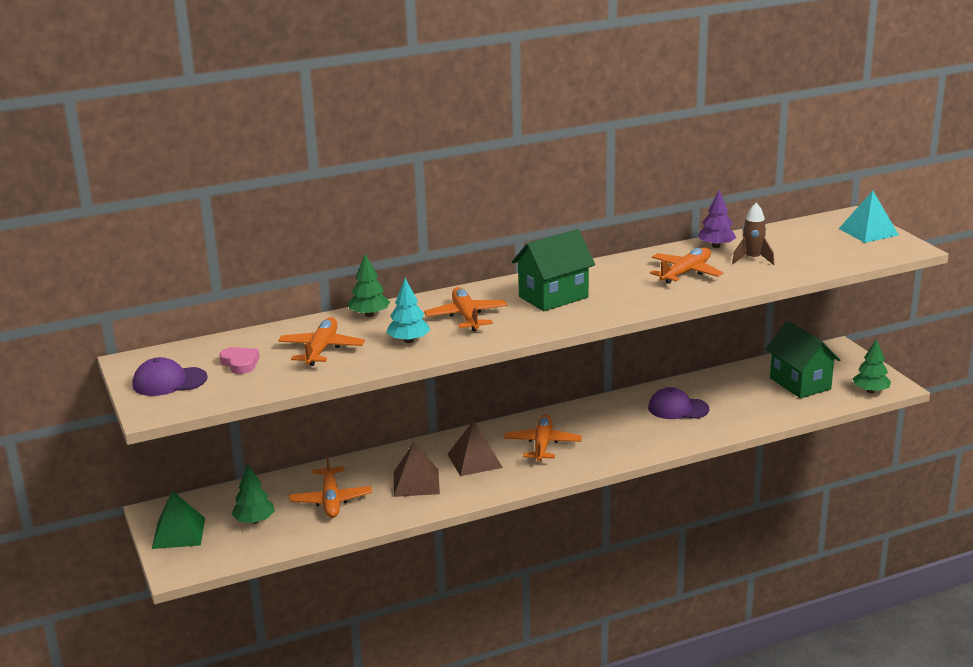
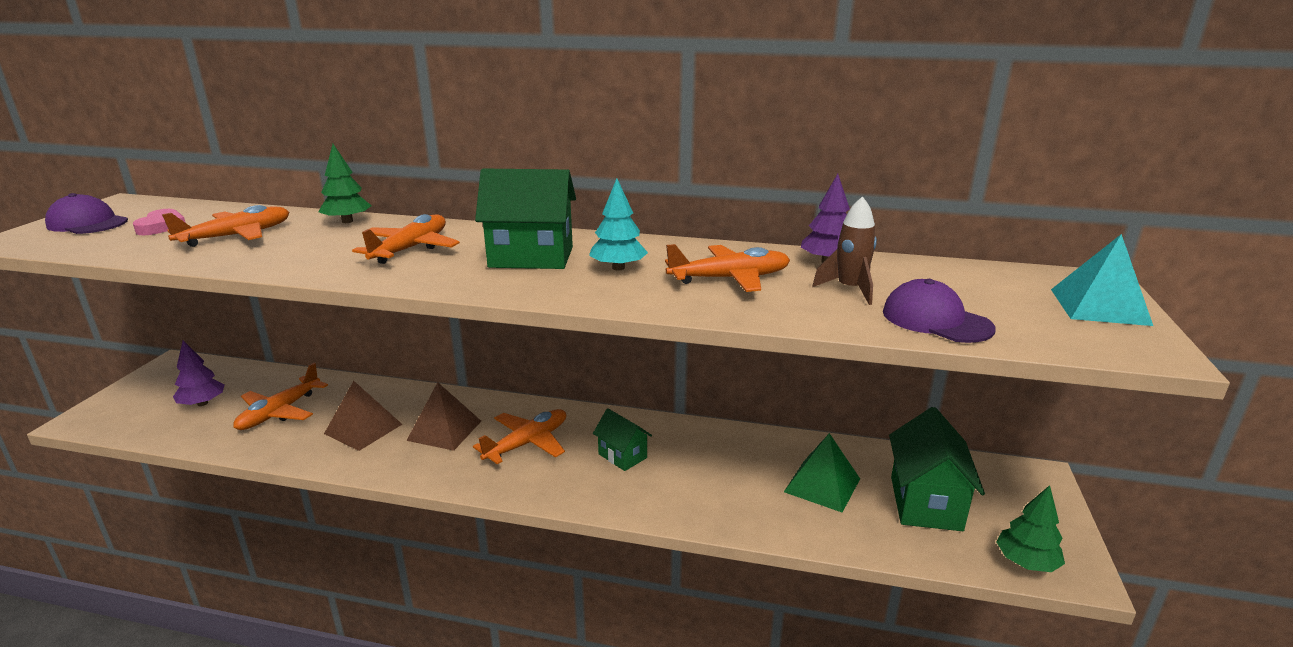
camera: 35 degrees right, 0 degrees up
green pyramid [152,491,205,549] -> green pyramid moved to [784,433,860,513]
green tree [231,463,275,524] -> purple tree [173,341,225,406]
turquoise tree [386,278,430,343] -> turquoise tree moved to [589,178,648,270]
purple cap [648,387,709,419] -> purple cap moved to [883,279,996,343]
none -> green house [593,408,652,471]

